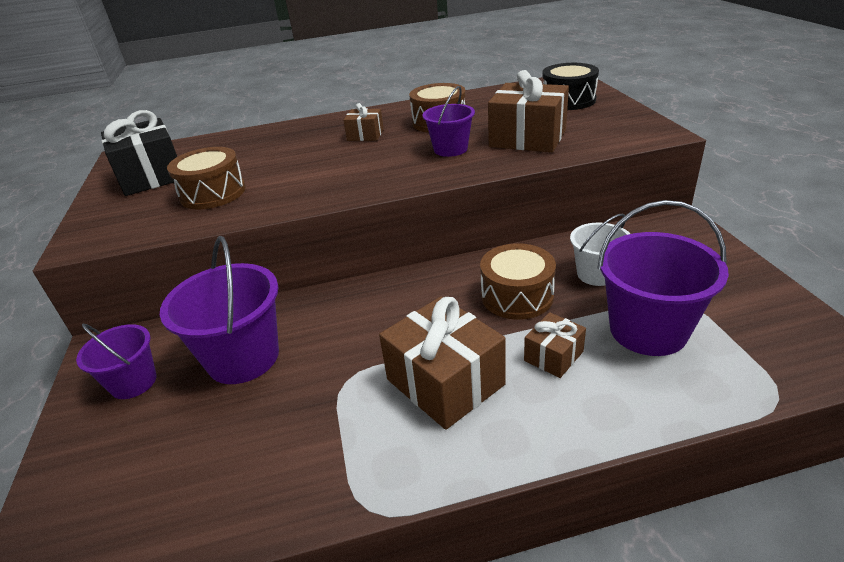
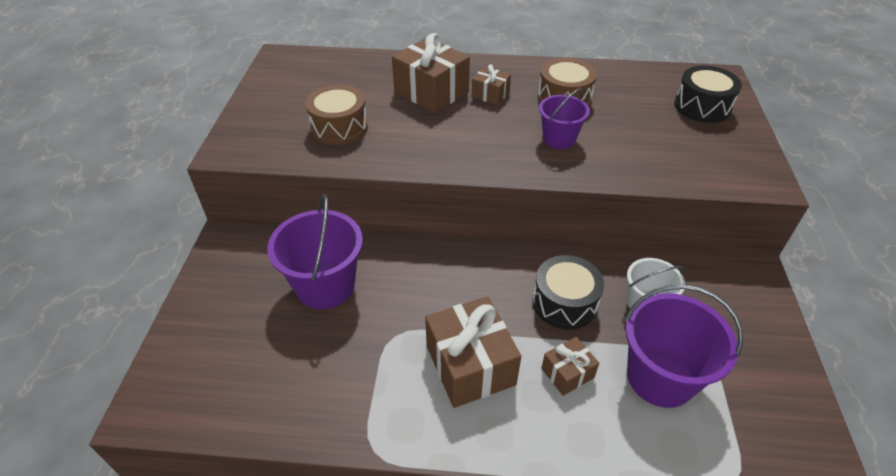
camera: 15 degrees right, 10 degrees up
purple bucket [76,324,157,399] -> none
black gift [101,110,177,196] -> none
brown drum [480,243,556,320] -> black drum [532,255,604,330]
brown gift [488,70,569,152] -> brown gift moved to [392,33,470,113]

